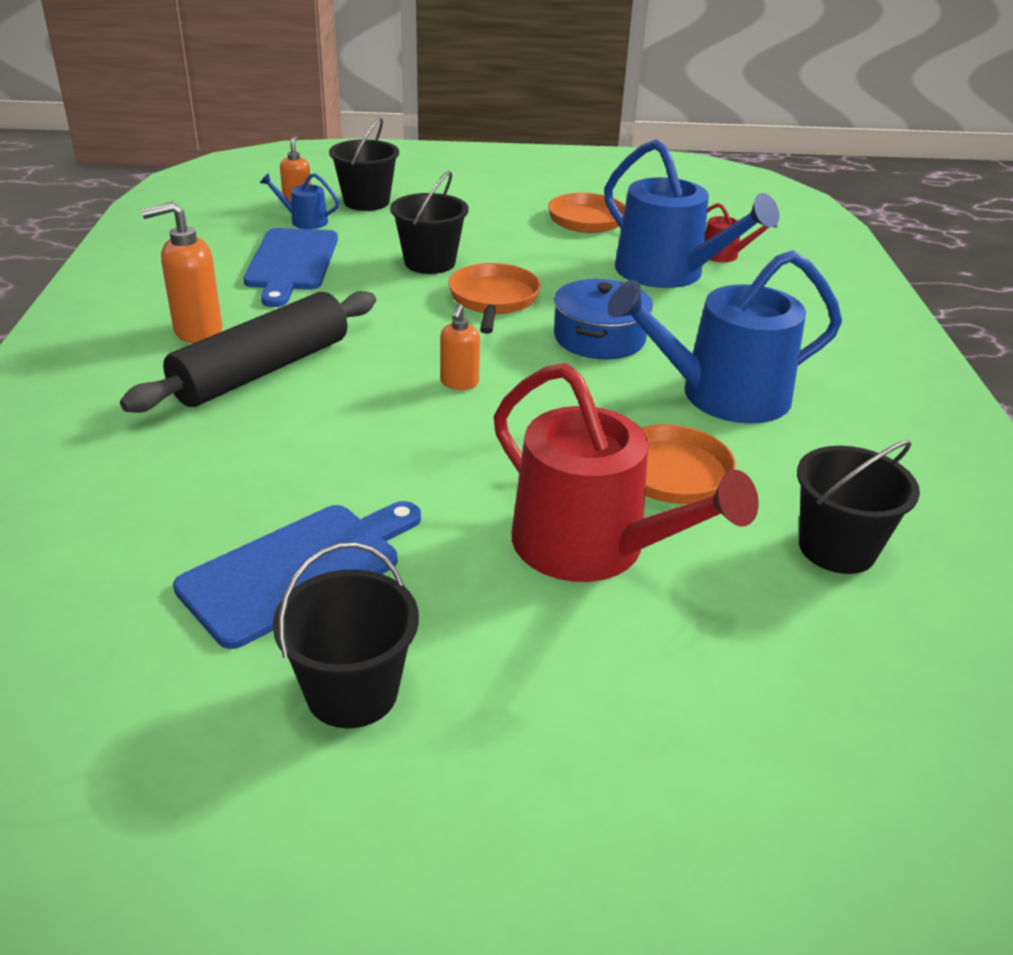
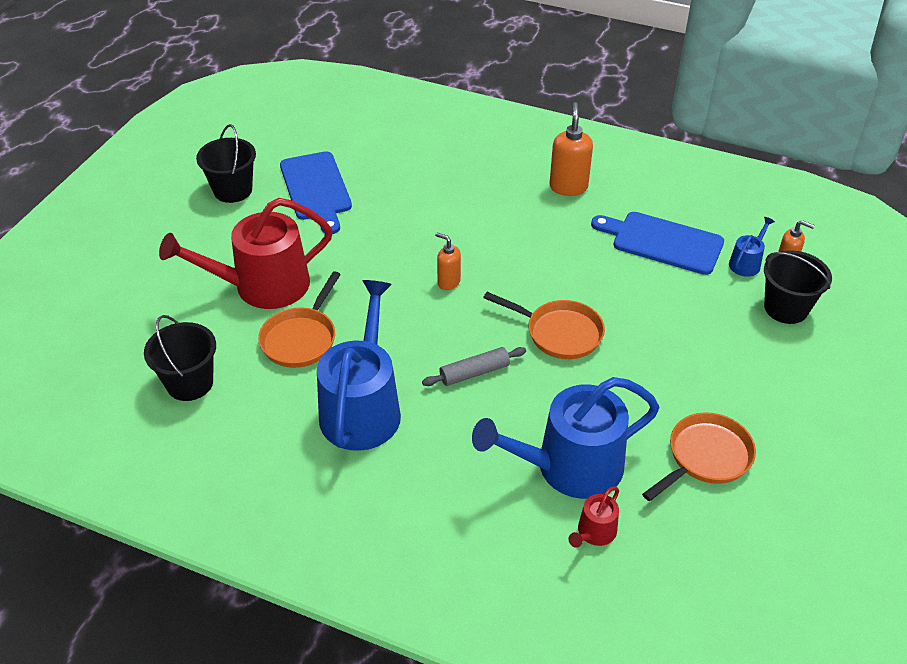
camera: 115 degrees right, 10 degrees up
black rolling pin [120,291,376,413] -> none
black bucket [390,171,469,274] -> none
blue pot [554,279,653,359] -> grey rolling pin [422,347,526,386]

